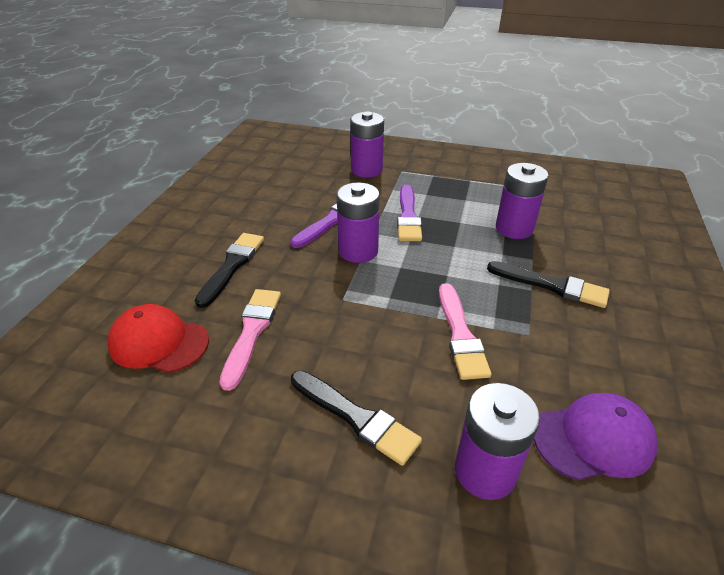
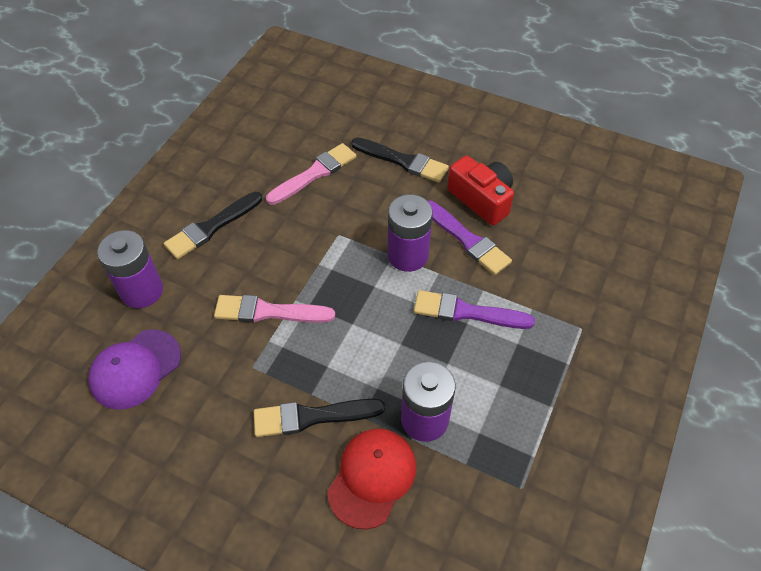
camera: 100 degrees right, 15 degrees up
red cap [108,304,209,373] -> red cap moved to [327,429,416,530]
pink brush [219,289,281,391] -> pink brush turned 60 degrees counterclockwise [266,143,357,205]
purple battery [350,111,384,178] -> none
black brush [487,261,610,308] -> black brush turned 45 degrees clockwise [254,399,385,437]
purple cap [534,393,658,480] -> purple cap turned 45 degrees clockwise [88,329,181,410]
none -> red camera [447,156,514,226]

